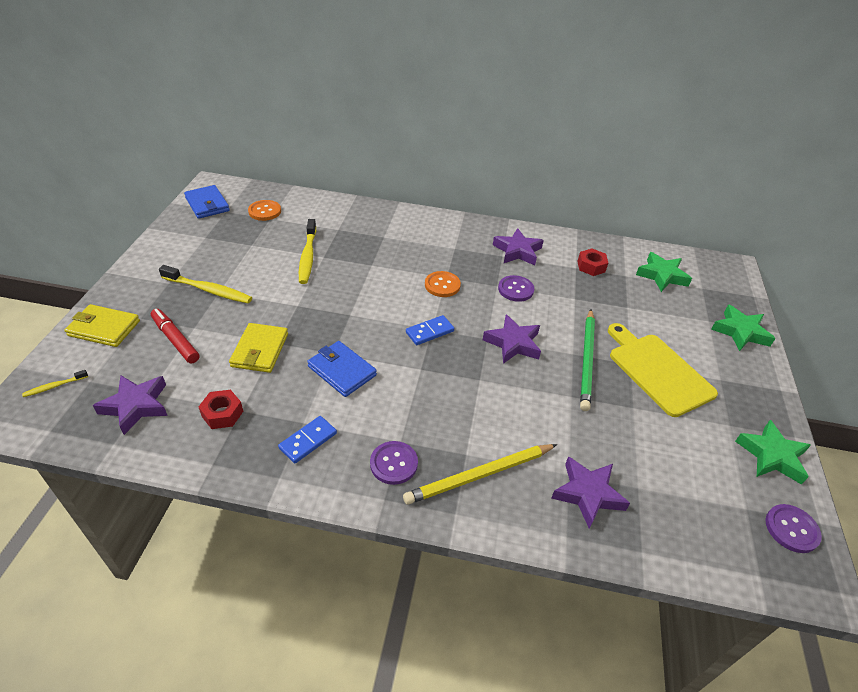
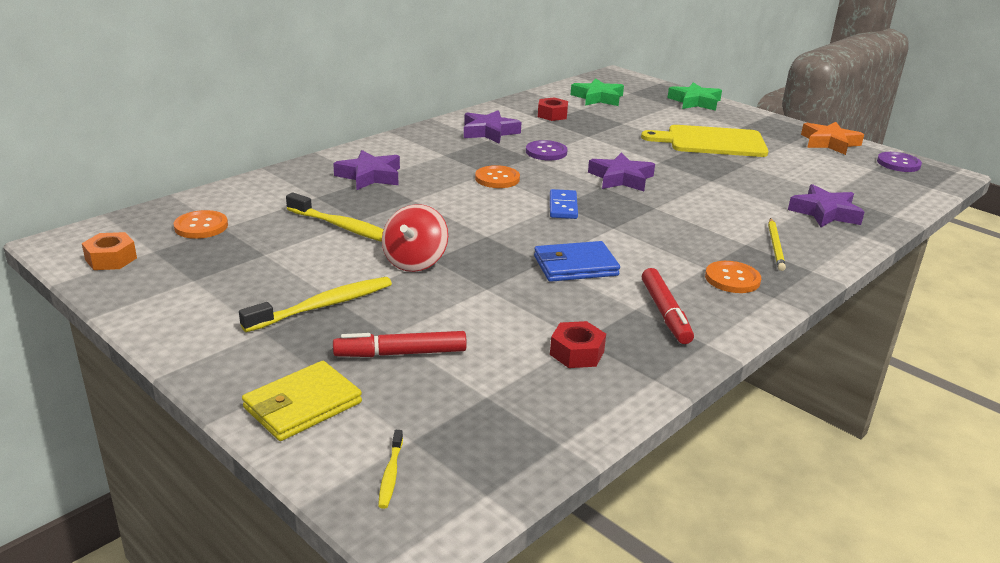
camera: 55 degrees left, 15 degrees down
purple star [93,375,168,435] -> purple star moved to [333,150,400,190]
blue wallet [184,185,230,219] -> orange nut [82,232,137,270]
yellow wallet [229,323,288,373] -> none
blue domino [278,416,337,464] -> red marker [642,268,694,344]
purple button [370,441,418,485] -> orange button [705,261,761,293]
yellow pencil [403,444,557,505] -> yellow pencil [768,218,786,271], size x0.61
green pencil [580,309,595,411] -> none
green star [735,420,811,485] -> orange star [801,122,864,155]
none -> red spinning top [382,204,448,272]

